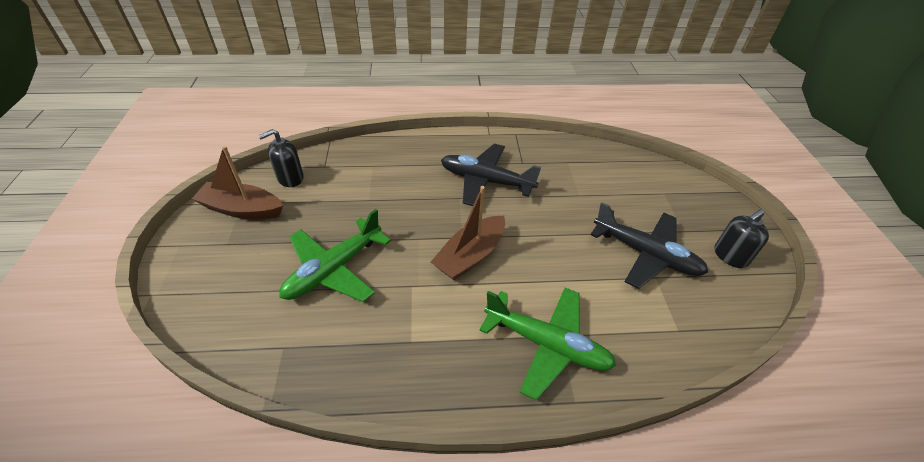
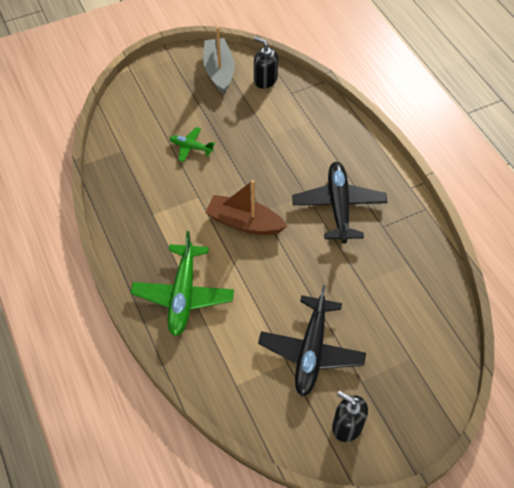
camera: 70 degrees right, 10 degrees up
brown boat [192,146,283,219] -> grey boat [203,26,235,94]
green plane [279,209,391,302] -> green plane [170,127,215,162], size x0.51

